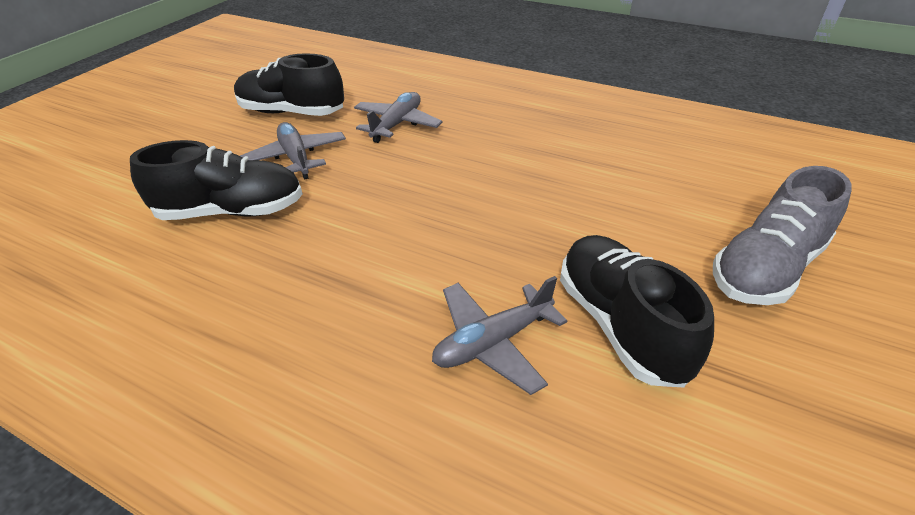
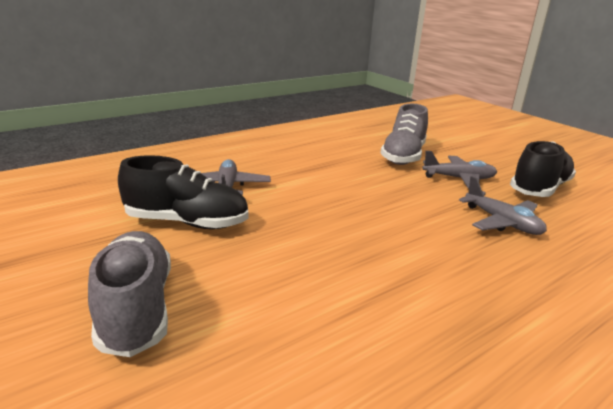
camera: 115 degrees right, 15 degrees down
black shoe [130,140,303,220] -> grey shoe [380,104,428,165]

